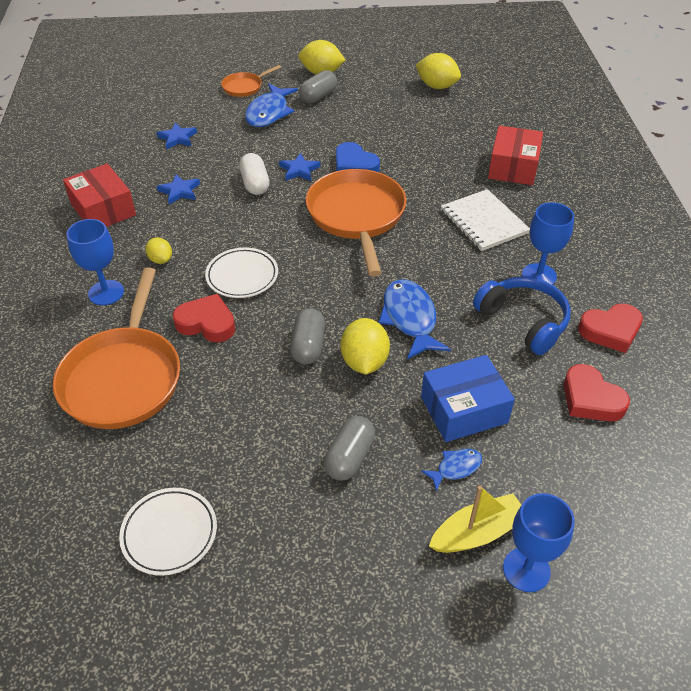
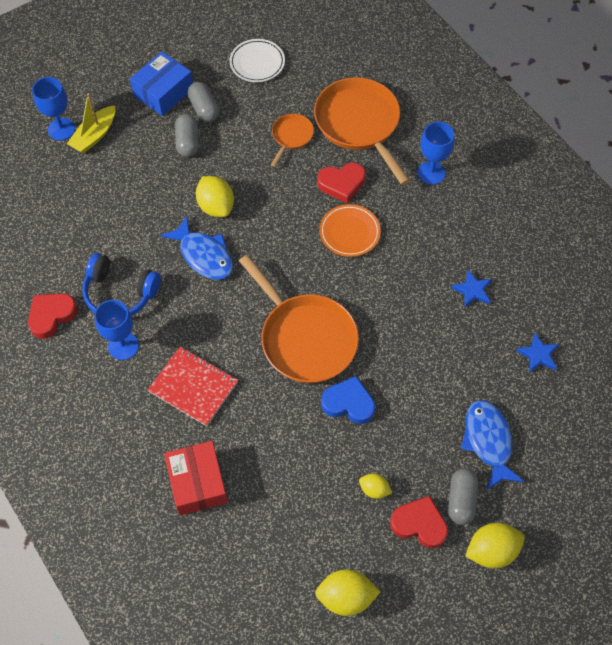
camera: 150 degrees right, 15 degrees up
red box [63,164,136,227] -> none
yellow lemon [145,237,172,264] -> yellow lemon moved to [359,473,392,499]
white plate [205,247,278,298] -> orange plate [320,204,381,257]
orange pan [221,65,281,97] -> orange pan moved to [271,114,314,167]
white capsule [239,153,269,195] -> none
blue star [279,153,320,181] -> none
grey capsule [290,308,325,364] -> grey capsule moved to [187,82,219,122]
blue box [421,355,515,442] -> blue box moved to [130,52,193,116]
blue fish [421,449,482,491] -> none
white notebook [441,189,530,251] -> red notebook [148,347,238,426]
red heart [564,364,630,421] -> red heart moved to [390,496,448,548]

